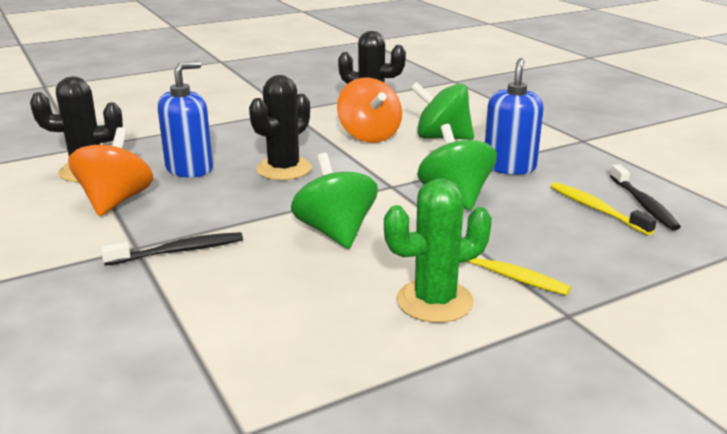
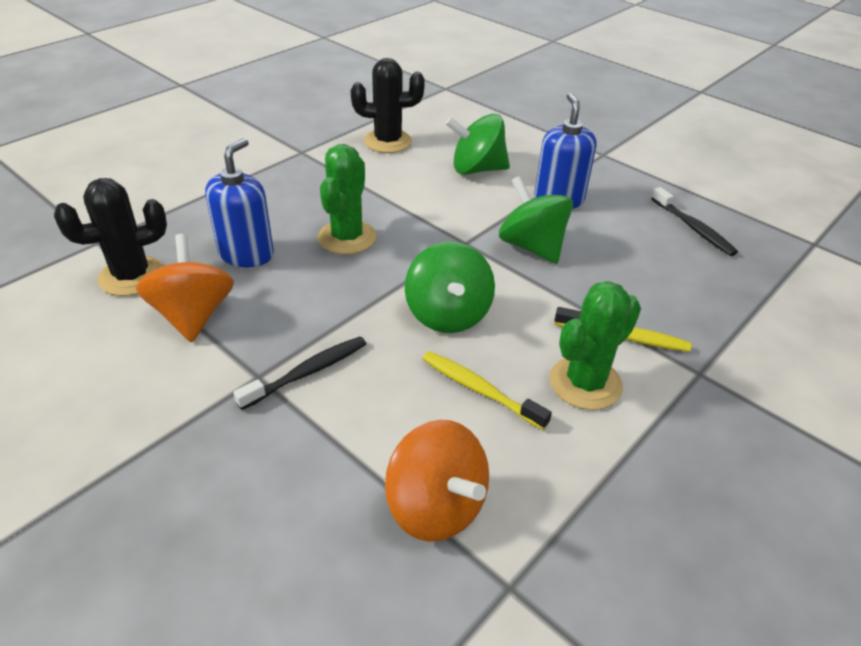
camera: 20 degrees left, 15 degrees up
black cactus [249,75,312,180] -> green cactus [318,144,376,255]
green spinning top [291,153,378,249] -> green spinning top turned 150 degrees counterclockwise [405,242,495,333]
orange spinning top [337,78,402,143] -> orange spinning top moved to [385,420,489,542]
yellow toothbrush [551,182,657,235] -> yellow toothbrush moved to [422,351,552,430]

